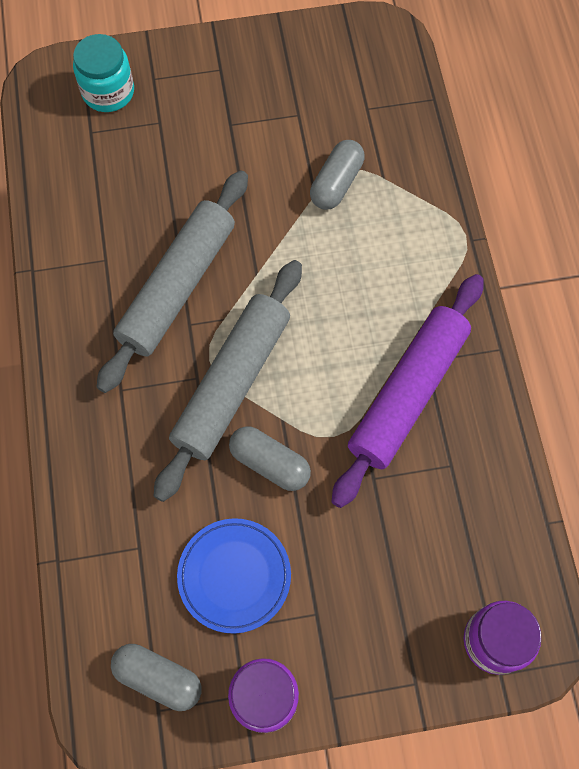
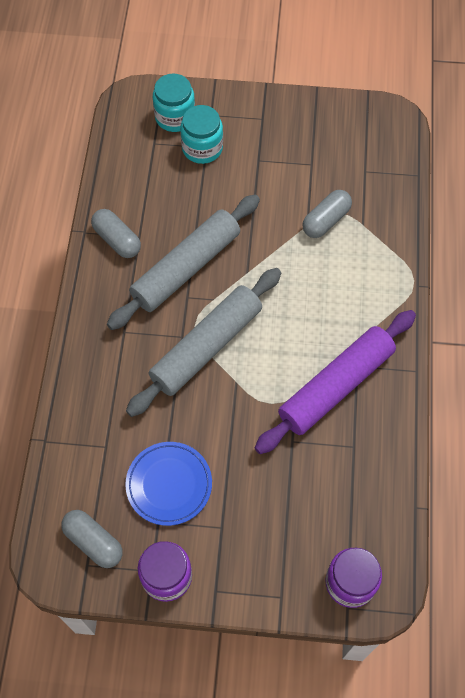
camera: 15 degrees right, 5 degrees down
grey capsule [229,426,311,491] -> grey capsule moved to [91,209,141,258]
none -> turquoise jar [180,105,223,164]

